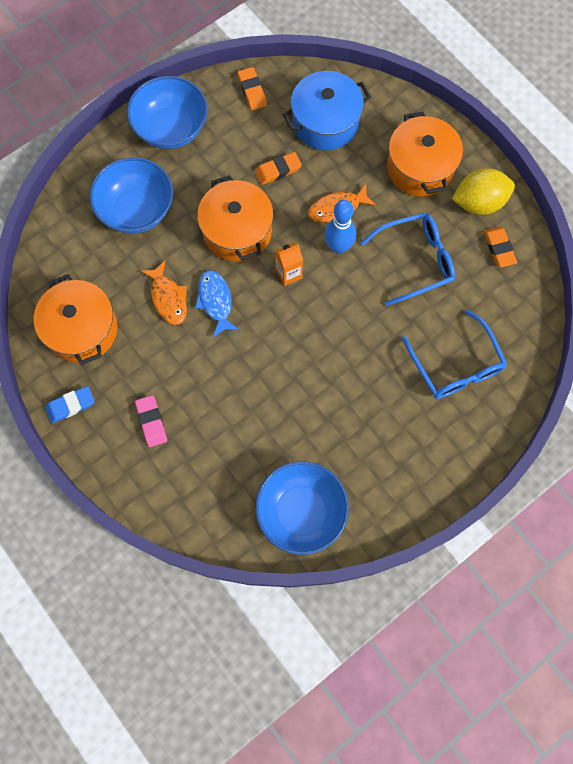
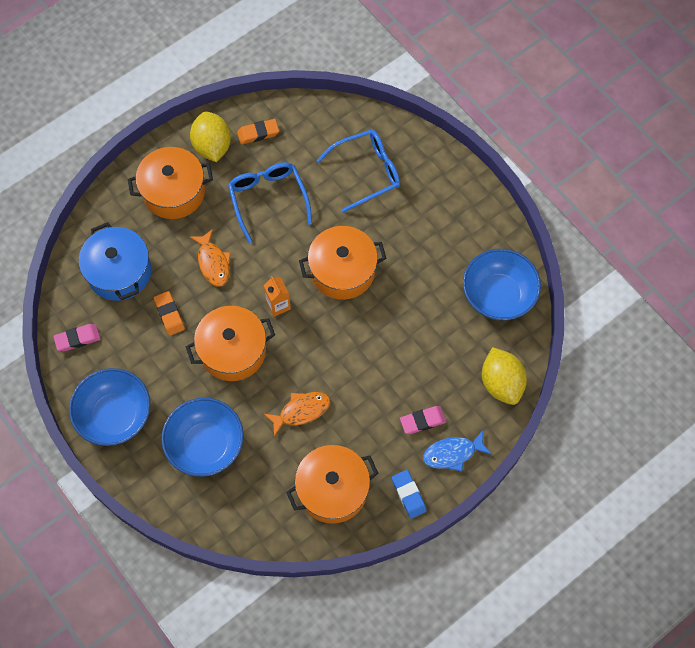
camera: 90 degrees left, 5 degrees down
blue fish [195,270,239,337] -> blue fish moved to [423,430,491,472]
orange eraser [237,67,267,111] -> pink eraser [53,324,101,351]
blue bowling pin [324,200,356,254] -> none
none -> orange pot [299,226,387,300]
none -> yellow lemon [482,347,527,405]

